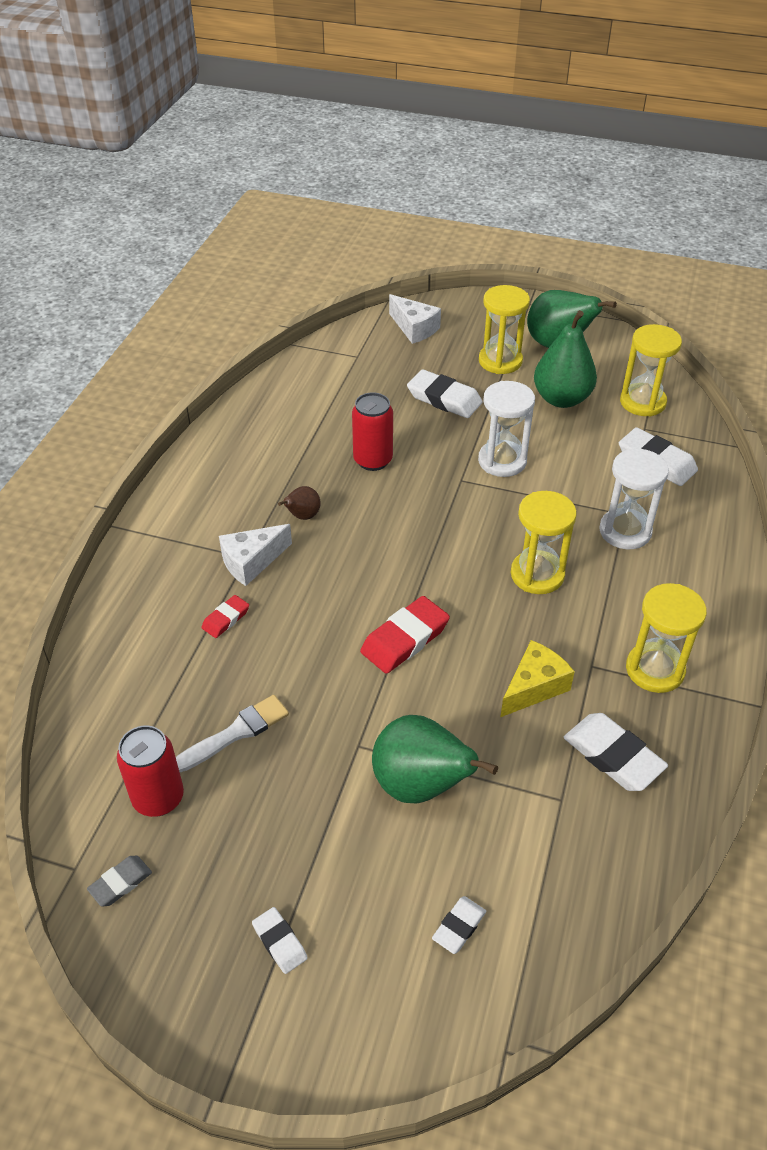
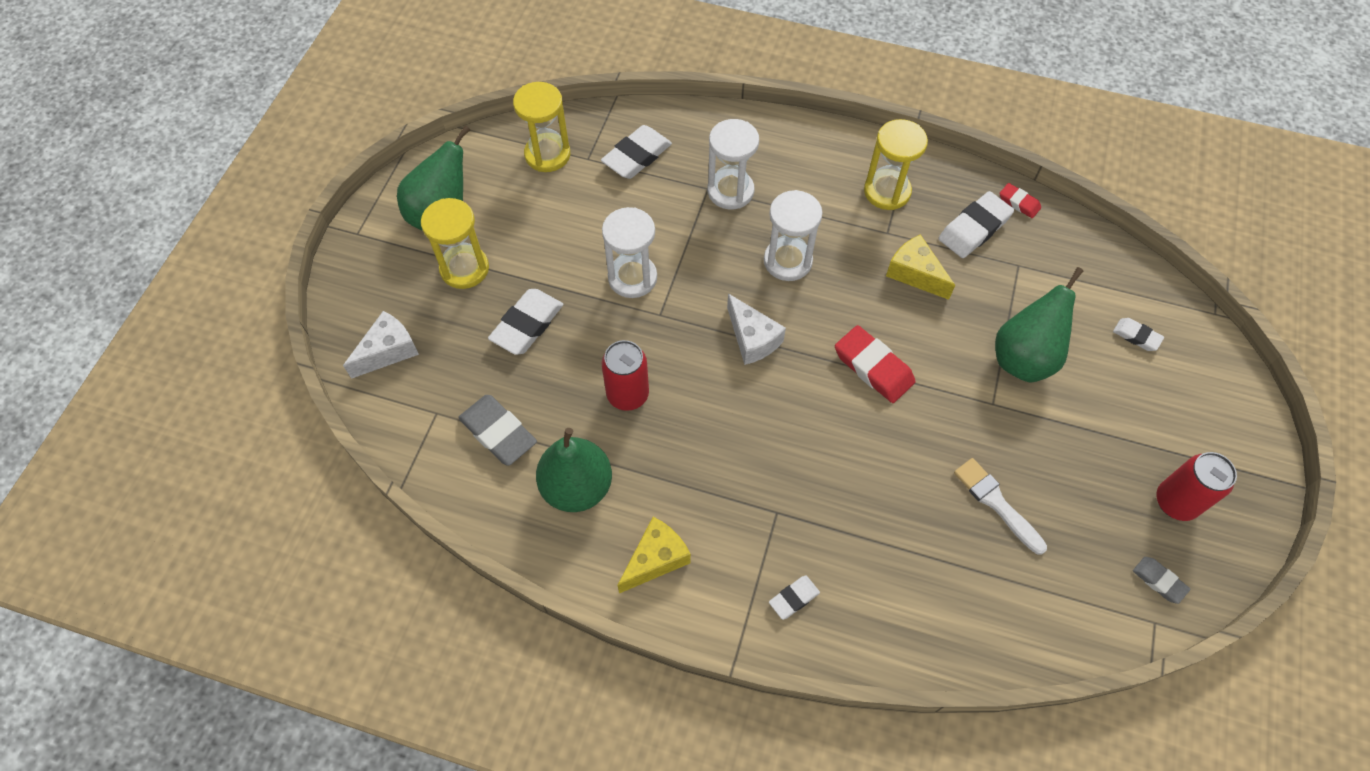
camera: 90 degrees left, 15 degrees up
red can [117,726,184,817] -> red can moved to [1156,452,1237,521]
red eraser [201,595,249,638] -> red eraser moved to [999,183,1041,218]
white cheese [219,524,292,586] -> white cheese moved to [727,293,786,365]
white eraser [252,907,308,974] -> white eraser moved to [769,575,820,620]
brown pear [278,486,321,520] -> none
yellow hourglass [511,491,577,594] -> white hourglass [764,190,822,281]
green pear [534,310,597,408] -> green pear moved to [536,428,612,512]
none -> grey eraser [458,395,537,466]
none -> yellow cheese [618,517,691,593]

